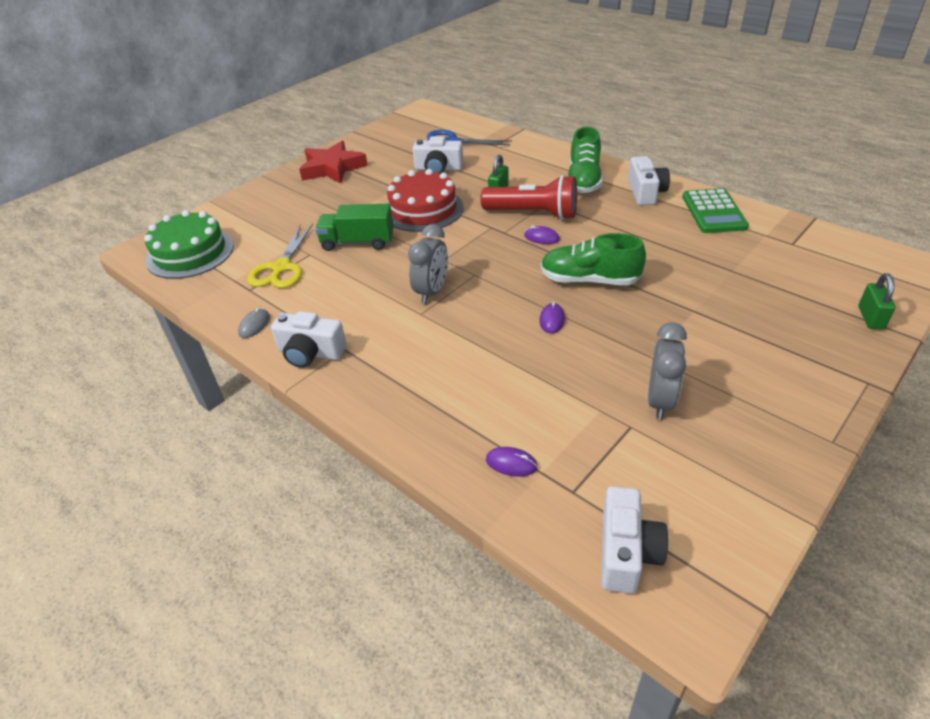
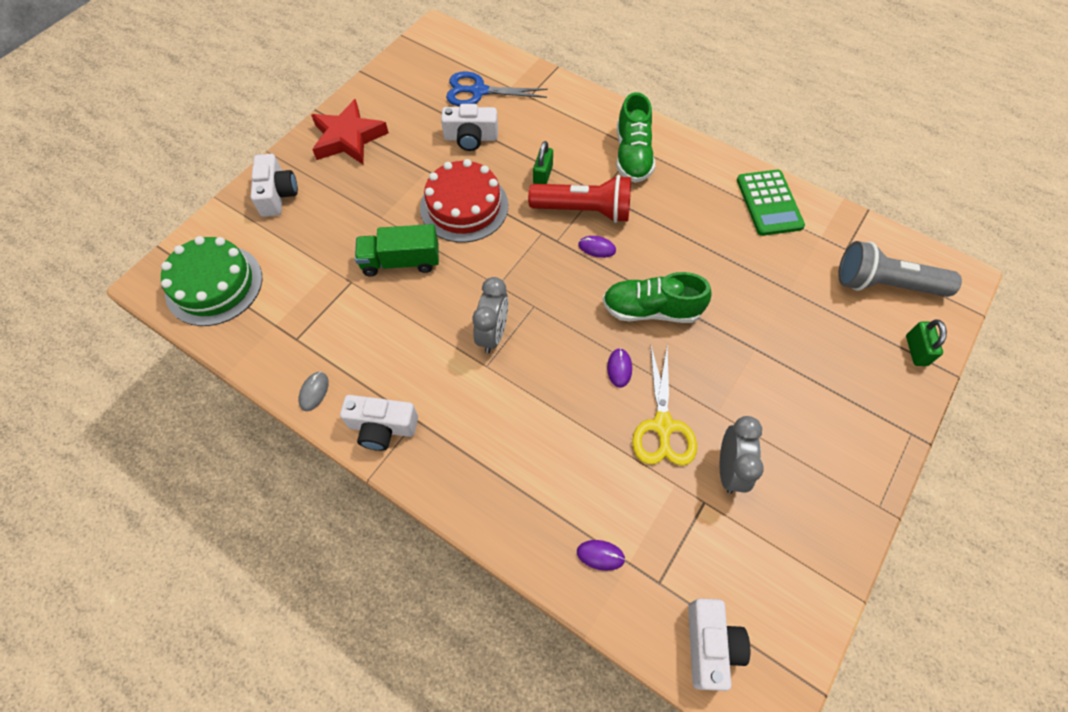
camera: 10 degrees left, 20 degrees up
yellow scissors [248,224,313,288] -> yellow scissors moved to [632,346,697,466]
white camera [628,156,670,206] -> white camera moved to [251,154,298,217]
none -> grey flashlight [838,241,962,297]

